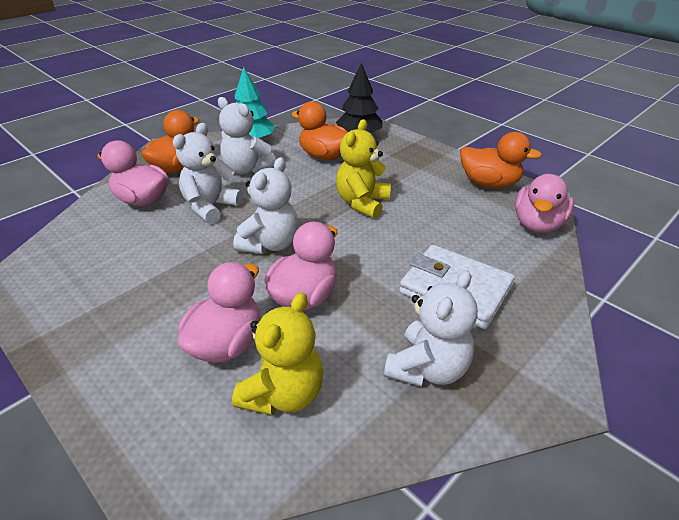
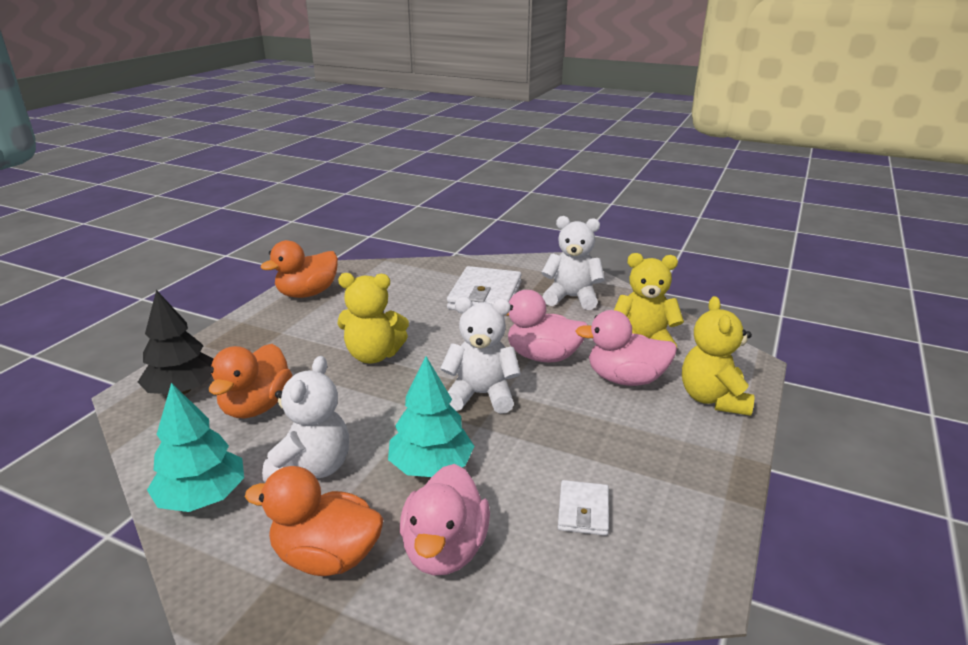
camera: 110 degrees left, 10 degrees down
white teddy bear [173,123,243,224] -> turquoise tree [388,356,474,477]
orange duck [460,132,542,188] -> orange duck turned 135 degrees counterclockwise [260,240,338,298]
pink duck [515,174,574,233] -> none
none -> white wallet [558,480,609,536]
none -> yellow teddy bear [682,296,754,416]

